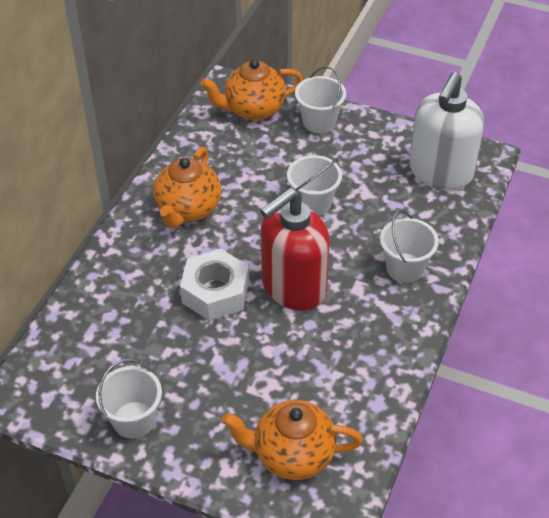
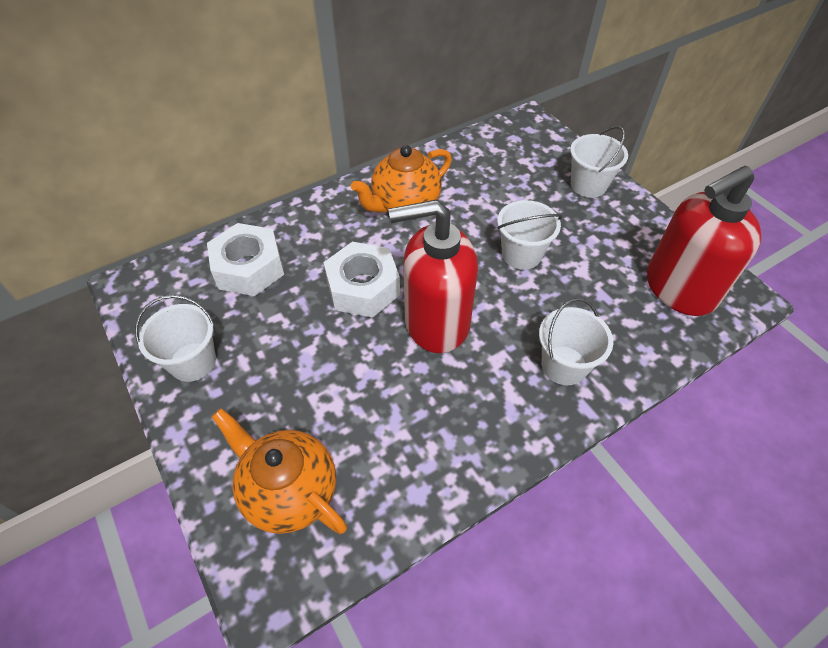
camera: 35 degrees right, 5 degrees up
orange teapot [200,59,303,121] -> none
white soap dispenser [409,72,484,190] -> red soap dispenser [647,166,761,316]
none -> white nut [207,223,284,296]

